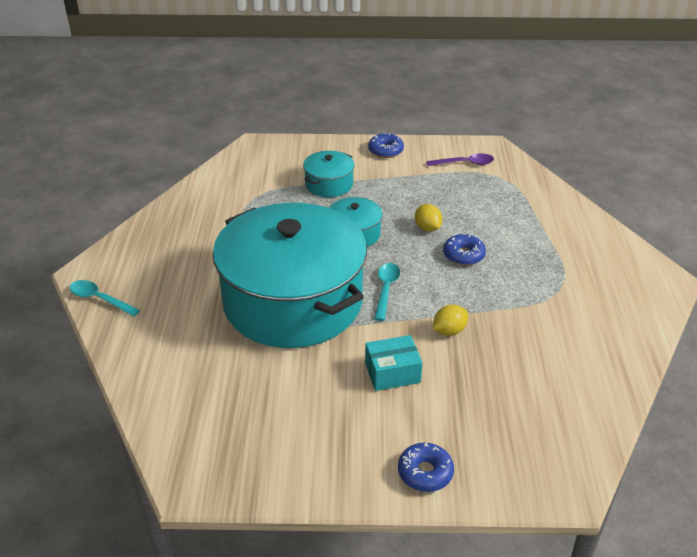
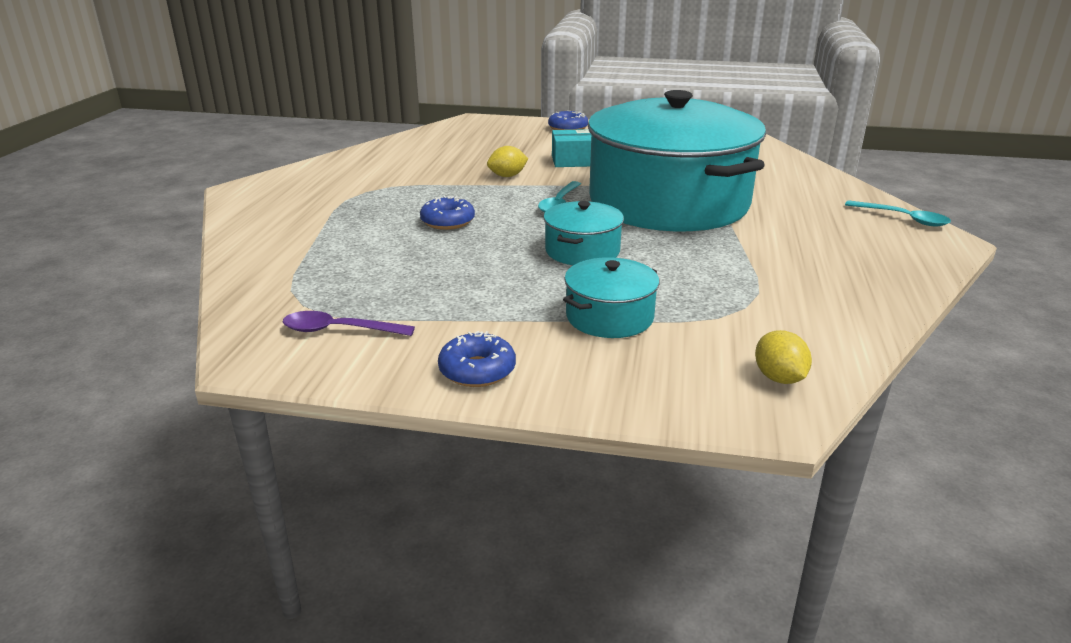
camera: 170 degrees left, 10 degrees down
yellow lemon [415,204,442,232] -> yellow lemon moved to [755,330,812,384]

